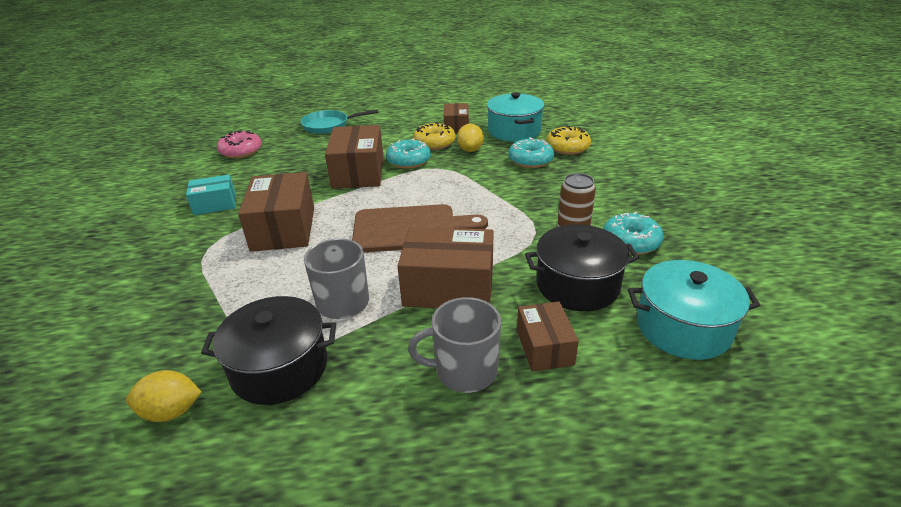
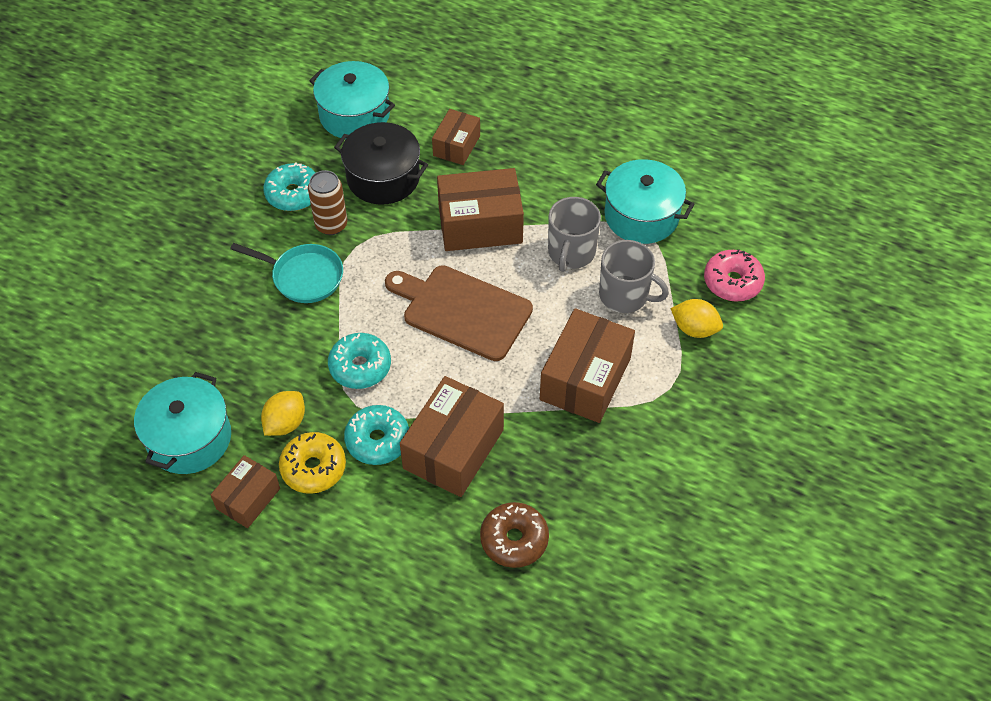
camera: 150 degrees left, 20 degrees up
yellow lemon [126,370,201,422] -> yellow lemon moved to [670,299,723,338]
turquoise box [186,175,236,215] -> none
black pot [201,296,336,405] -> turquoise pot [596,159,694,244]
pink donut [217,130,262,159] -> pink donut moved to [704,249,765,302]
turquoise pan [300,109,379,134] -> turquoise pan moved to [230,243,343,303]
brown box [397,227,494,308] -> brown box turned 45 degrees counterclockwise [437,168,524,251]
grey mug [408,297,501,393] -> grey mug moved to [599,240,669,313]
turquoise donut [508,137,554,168] -> turquoise donut moved to [328,333,391,389]
yellow donut [546,125,591,155] -> none
none -> brown donut [480,502,549,568]

